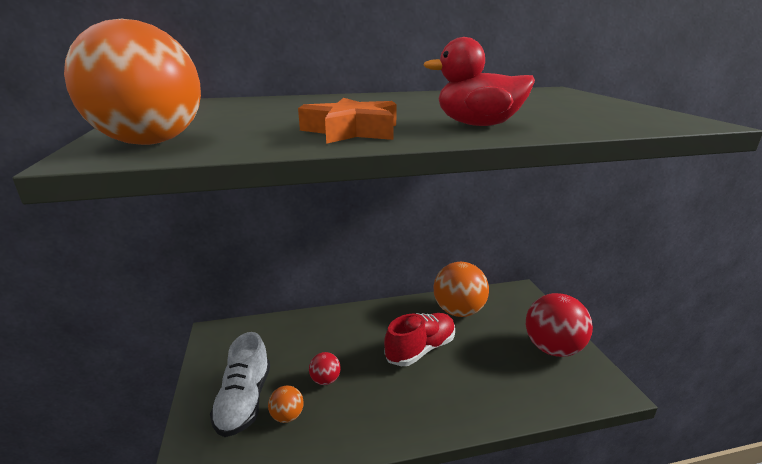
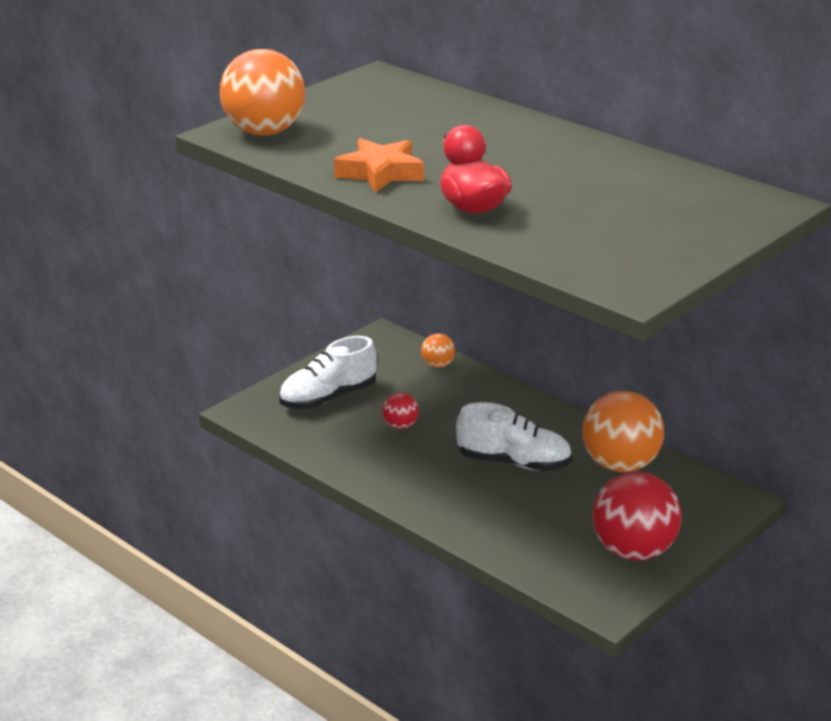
camera: 55 degrees right, 5 degrees up
orange ball [268,386,304,423] -> orange ball moved to [421,333,455,368]
red shoe [384,313,455,366] -> white shoe [456,402,572,471]

